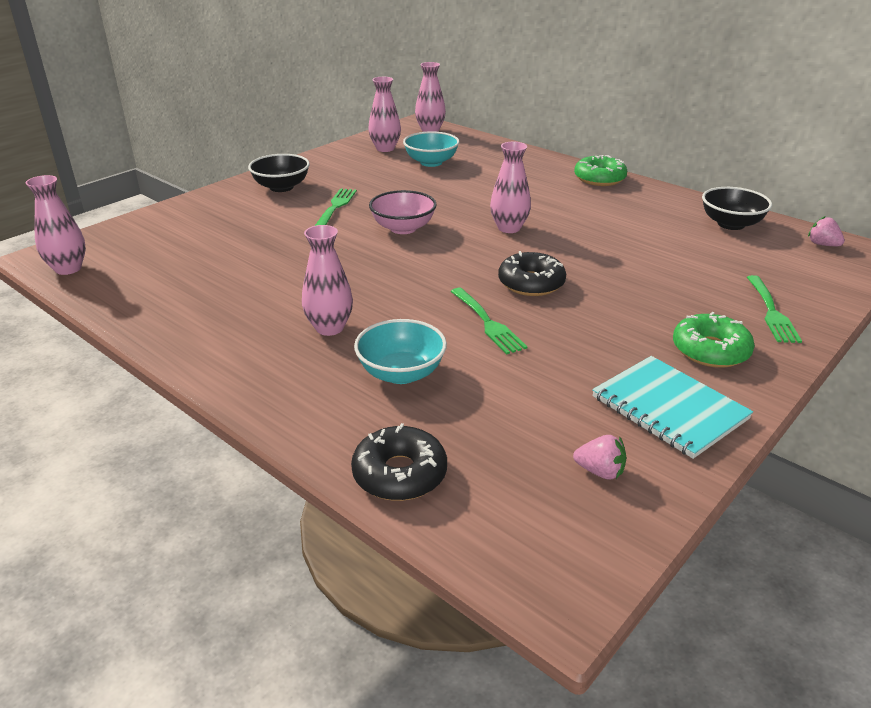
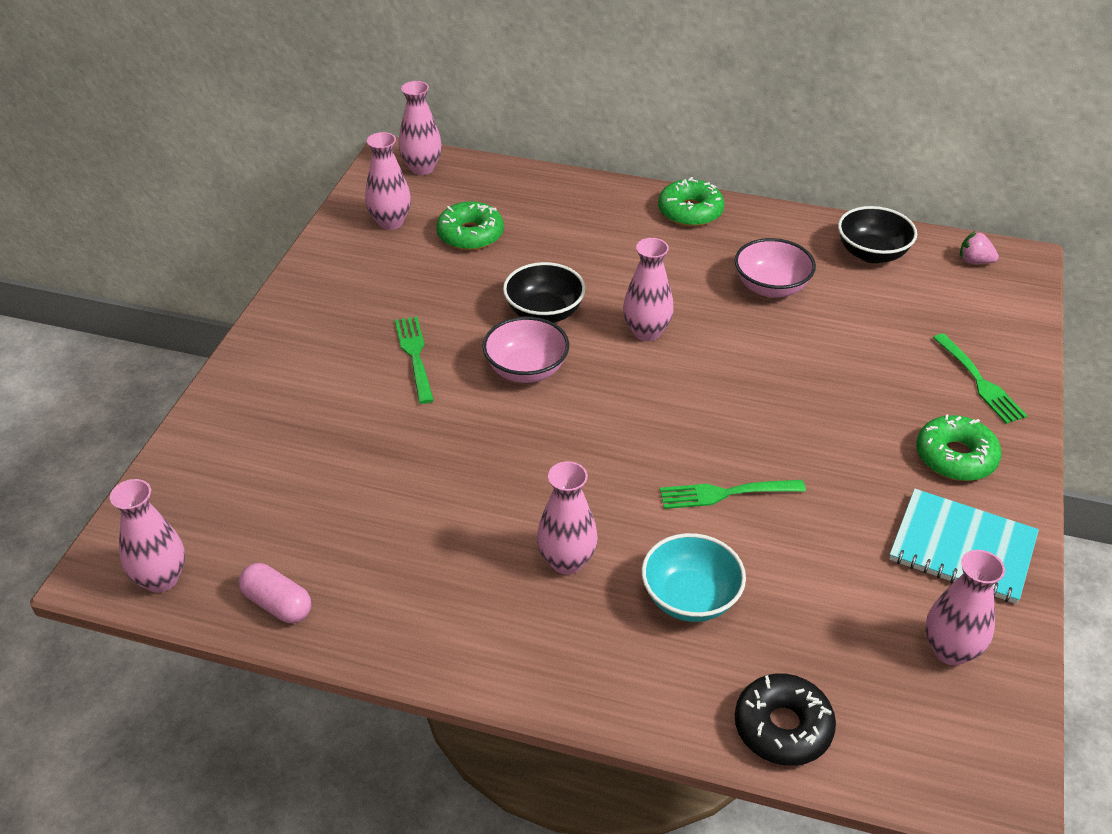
camera: 25 degrees left, 10 degrees up
black bowl [248,154,310,192] -> black bowl moved to [503,262,586,323]
turquoise bowl [403,131,459,167] -> green donut [436,201,504,250]
green fork [450,288,527,354] -> green fork turned 135 degrees clockwise [660,480,806,509]
black donut [498,251,566,296] -> none
pink strawberry [573,435,626,480] -> pink vase [925,550,1005,665]
none -> pink capsule [239,563,311,623]
none -> pink bowl [734,238,816,298]

